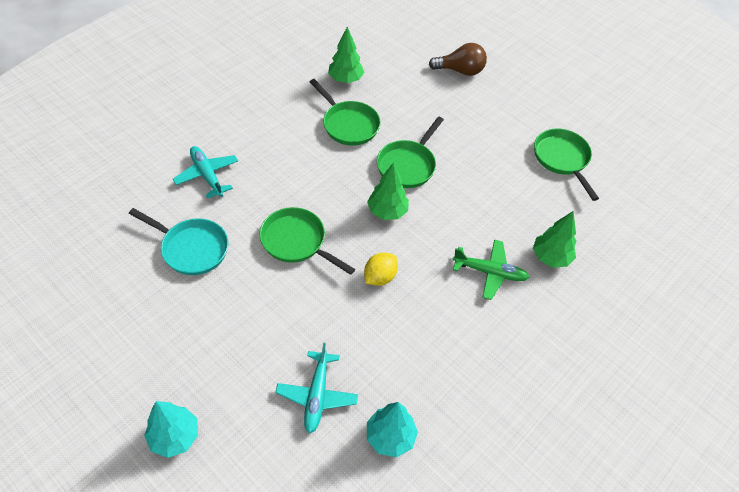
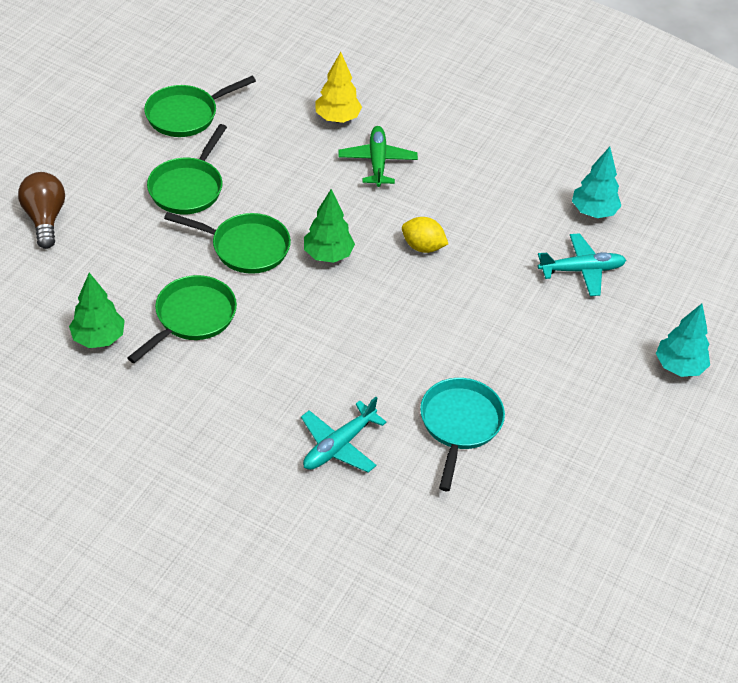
camera: 105 degrees left, 5 degrees down
green pan [260,207,355,275] -> green pan moved to [147,124,227,214]
green tree [533,211,576,268] -> yellow tree [315,52,362,123]

